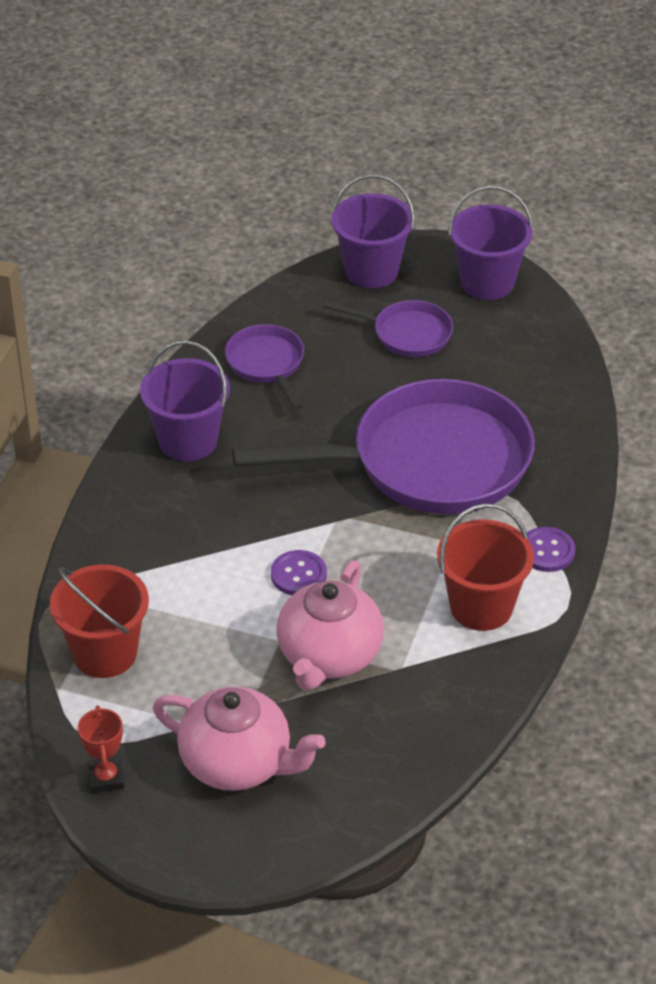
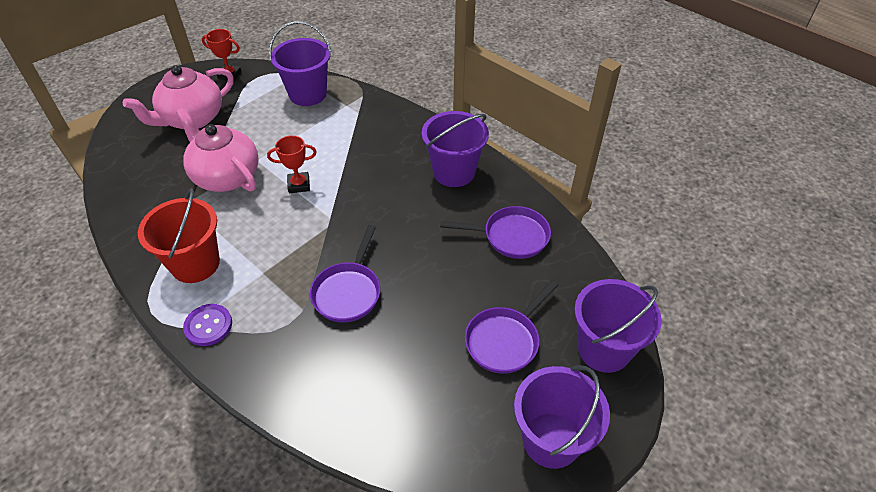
camera: 115 degrees right, 5 degrees up
red bucket [50,565,149,678] -> purple bucket [269,21,331,106]
purple pan [232,379,535,514] -> purple pan [310,225,381,322], size x0.47
purple button [271,550,327,595] -> red trophy [267,136,317,193]

